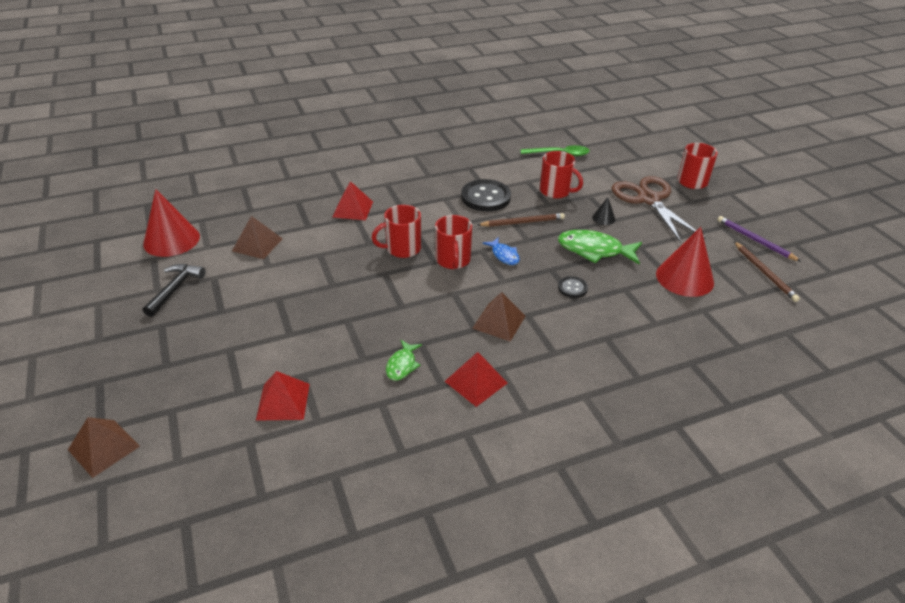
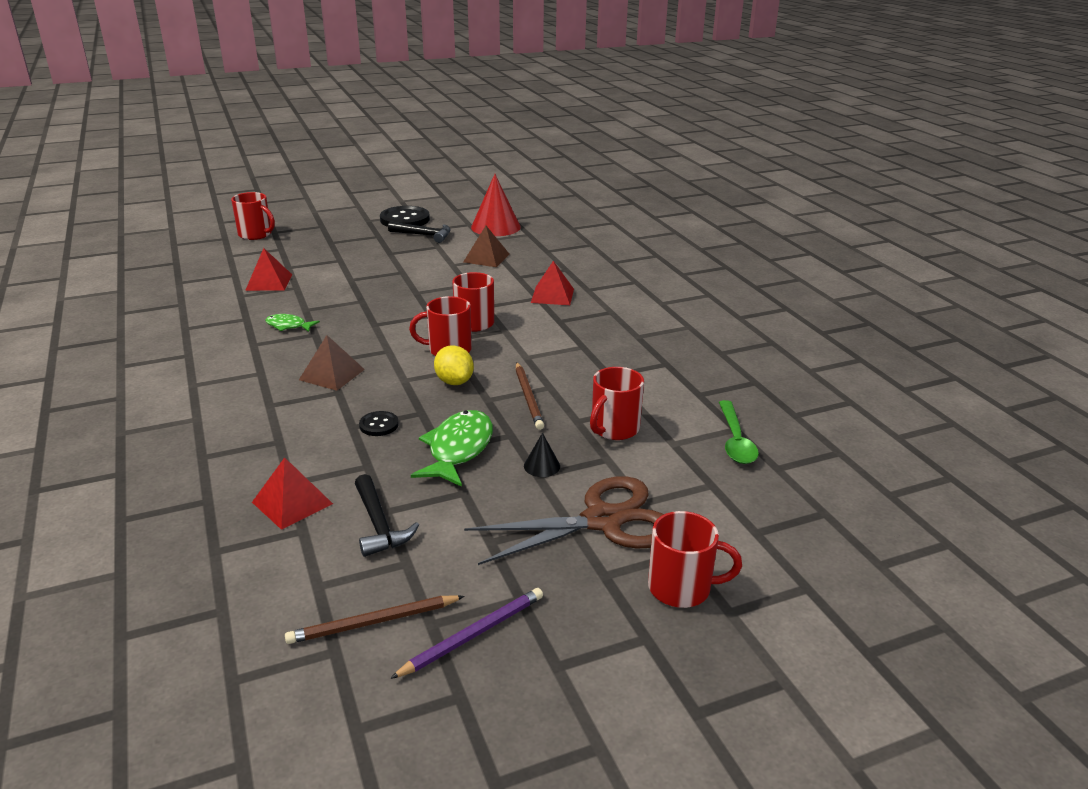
camera: 90 degrees right, 10 degrees down
brown pyramid [68,417,140,478] -> red mug [231,192,275,240]
red pyramid [444,352,507,407] -> red pyramid moved to [252,457,333,530]
black button [461,179,511,212] -> black button moved to [380,206,430,227]
blue fish [483,237,520,265] -> yellow lemon [434,345,474,385]
red cone [656,227,714,297] -> black hammer [355,474,419,557]

